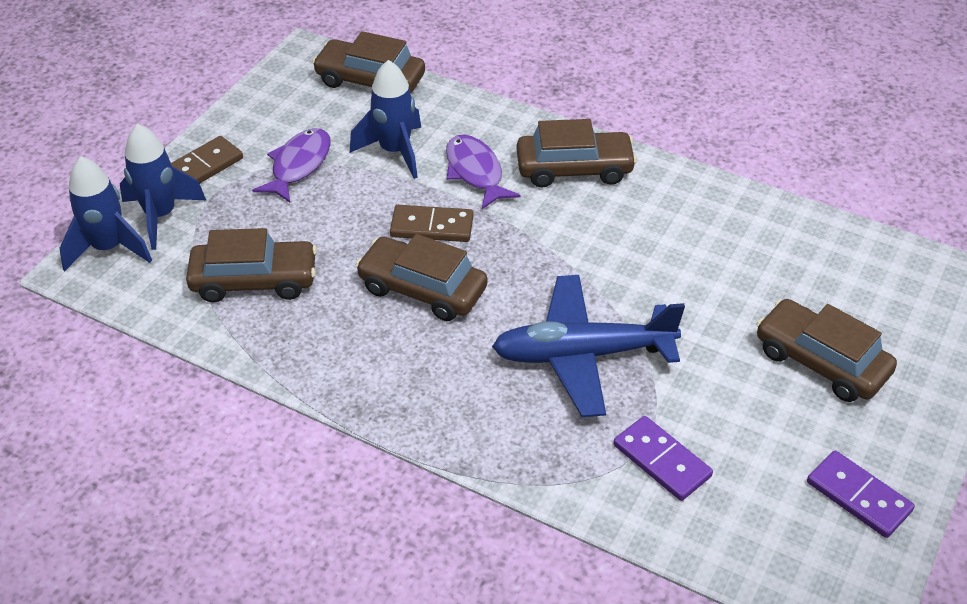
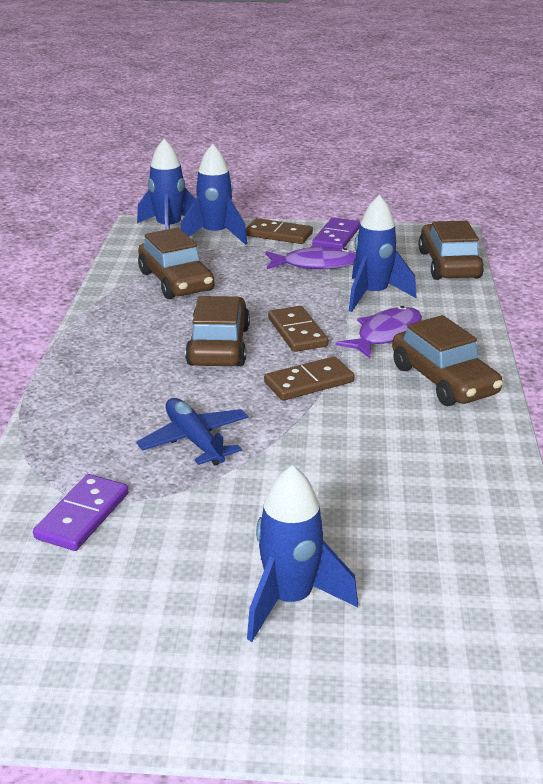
camera: 65 degrees right, 15 degrees down
blue plane [492,275,685,417] -> blue plane [136,398,248,466], size x0.62
brown car [756,299,897,402] -> blue rocket [247,465,358,642]
purple domino [807,450,915,538] -> purple domino moved to [312,217,360,249]
none -> brown domino [264,356,354,401]

